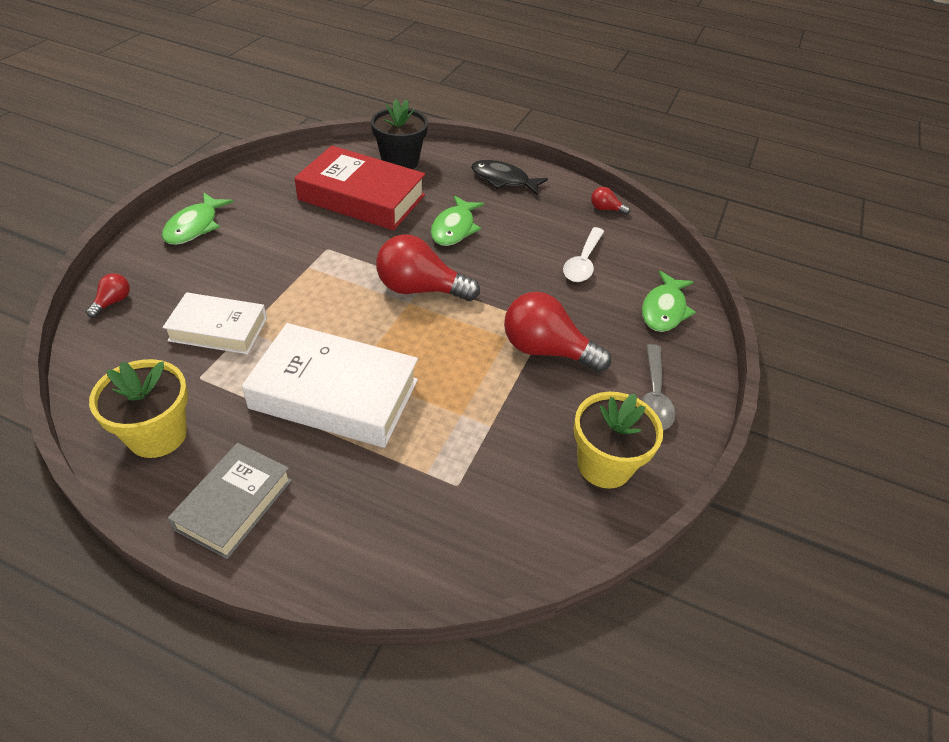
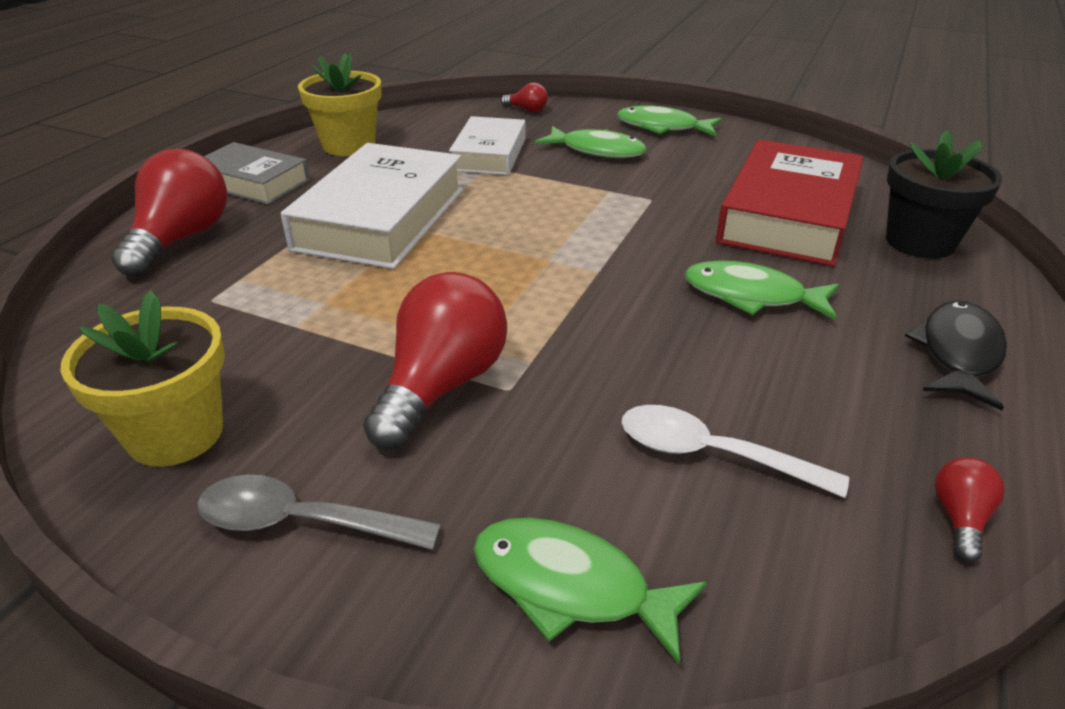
camera: 95 degrees right, 10 degrees down
red light bulb [376,234,480,301] -> red light bulb moved to [111,149,227,277]
none -> green fish [535,126,646,158]

